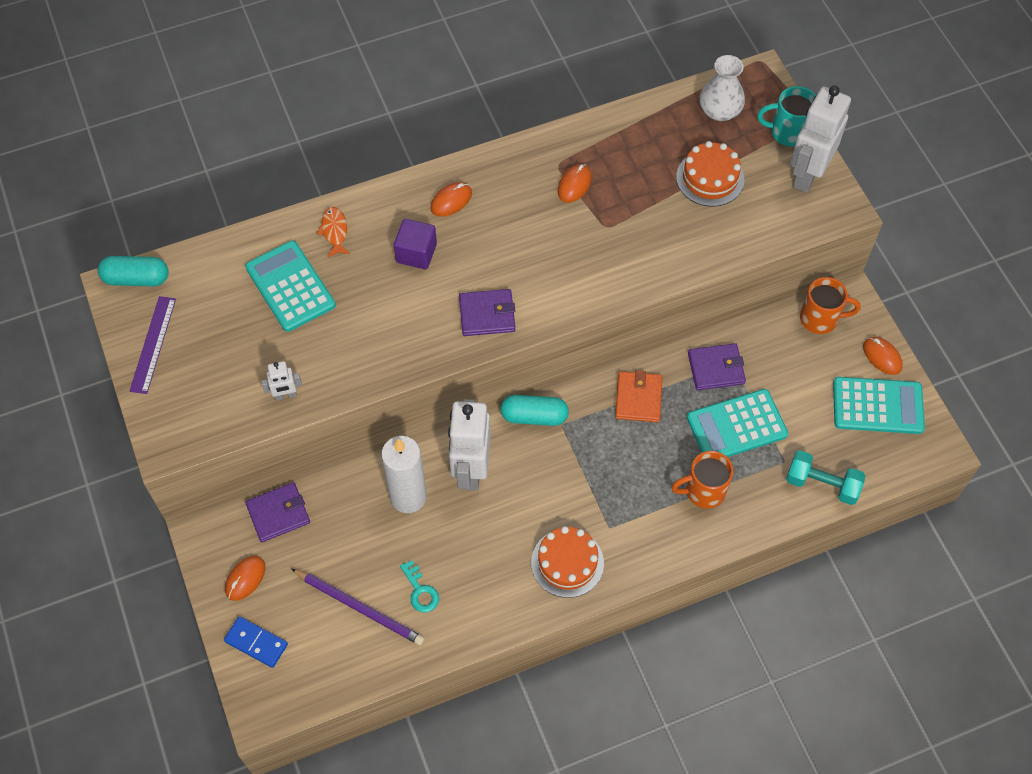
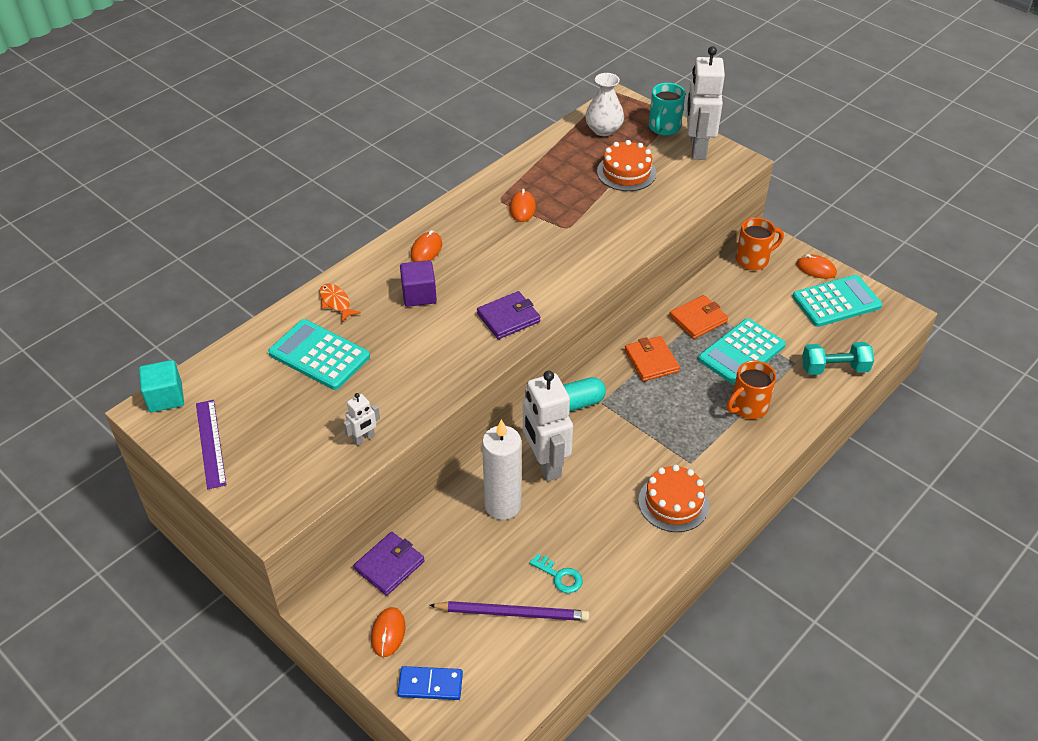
camera: 25 degrees left, 15 degrees down
turquoise capsule [98,256,169,286] -> turquoise cube [139,360,184,412]
purple wallet [688,343,746,390] -> orange wallet [669,295,728,339]
turquoise mug [757,86,816,146] -> turquoise mug turned 45 degrees counterclockwise [649,83,685,135]

